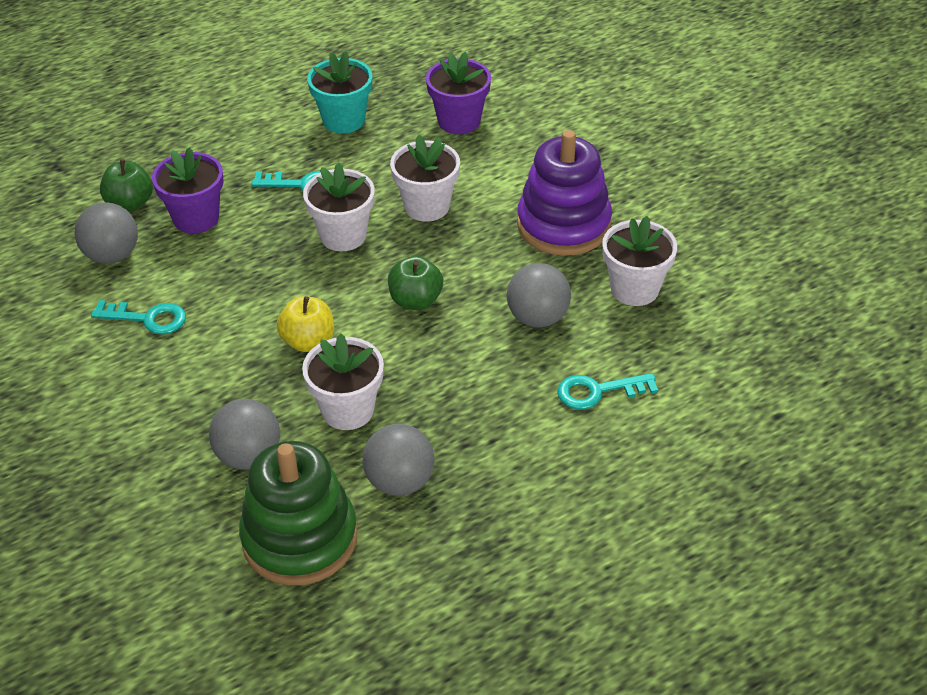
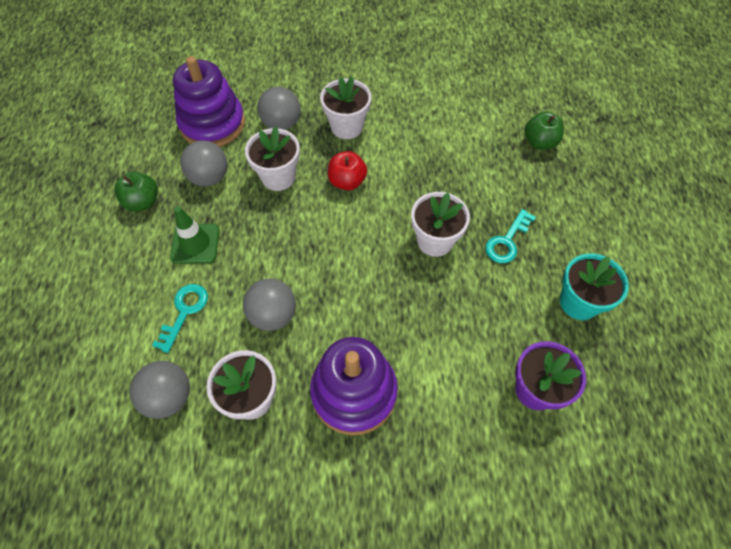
camera: 120 degrees right, 15 degrees up
grey ball [75,202,138,264] -> grey ball moved to [130,361,190,419]
turquoise key [91,300,186,334] -> none
purple flower pot [152,147,224,234] -> none
green stacking toy [239,441,357,585] -> purple stacking toy [173,56,245,147]
yellow apple [277,296,334,352] -> red apple [328,151,367,190]
green apple [388,256,443,310] -> green apple moved to [114,172,158,212]
white flower pot [390,135,460,222] -> white flower pot moved to [320,77,371,139]
none -> green traffic cone [170,206,220,264]

